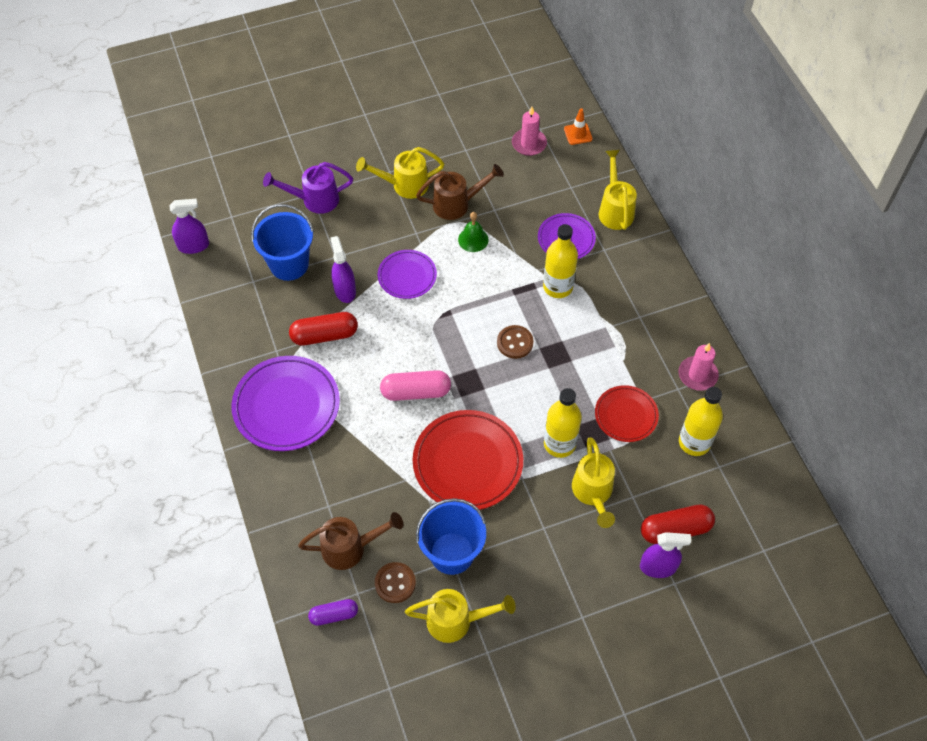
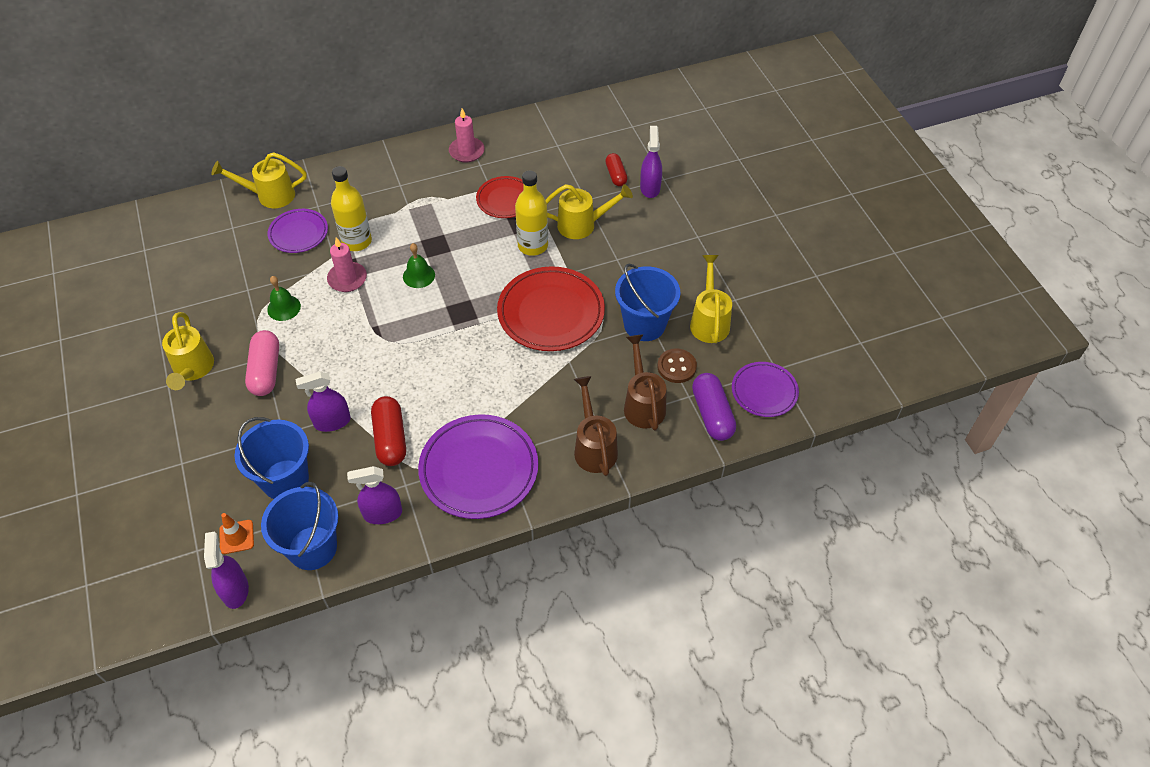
camera: 90 degrees left, 5 degrees down
purple watering can [263,162,353,214] -> none
purple capsule [308,599,358,626] -> purple capsule [692,373,736,441], size x1.57
purple plate [378,250,437,299] -> purple plate moved to [732,362,799,417]
pink capsule [380,370,451,401] -> pink capsule moved to [245,330,279,396]
brown watering can [416,164,504,220] -> brown watering can moved to [574,376,618,476]
brown button [497,325,533,359] -> green bell [403,243,435,288]
pink candle [512,107,547,156] -> pink candle moved to [327,237,367,292]
orange traffic cone [564,108,593,145] -> orange traffic cone moved to [219,513,254,554]
red capsule [641,505,715,544] -> red capsule [605,153,628,186], size x0.64
yellow bottle [679,387,723,456] -> none
none -> blue bucket [261,482,339,570]
none -> purple spray bottle [347,466,402,524]

